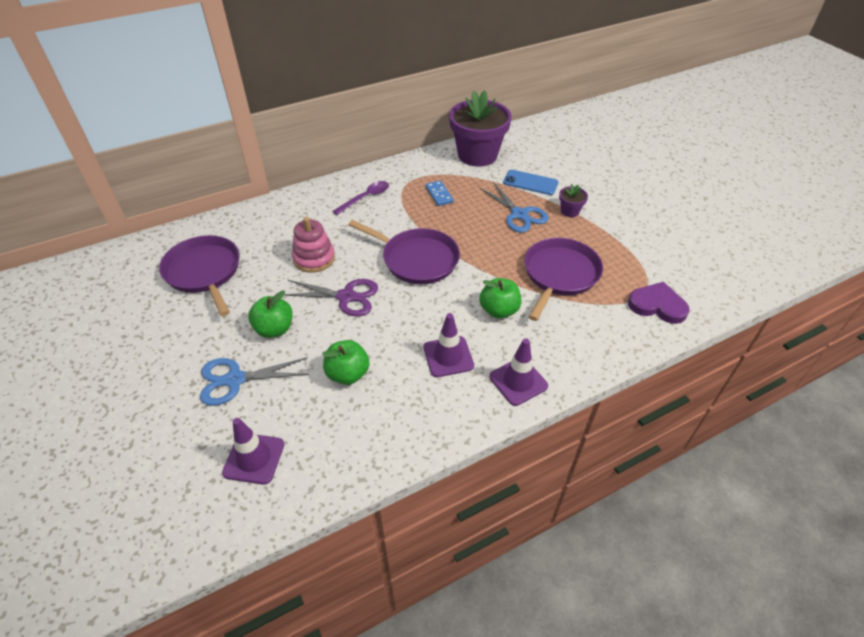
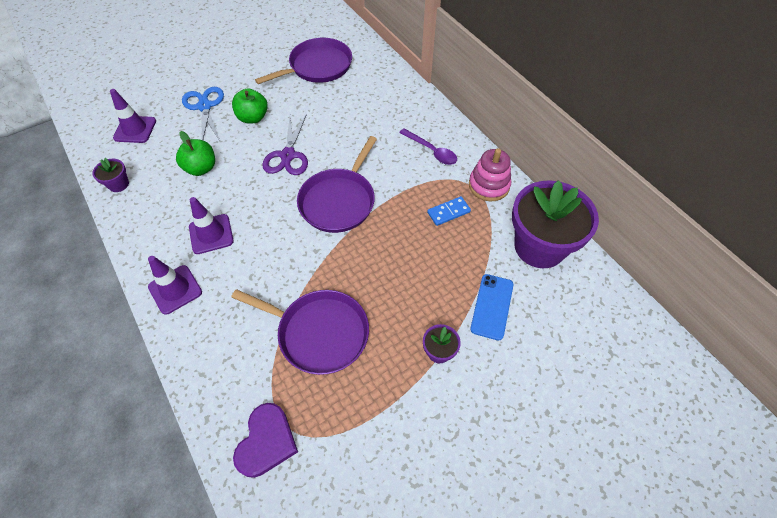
camera: 85 degrees right, 10 degrees up
pink stacking toy [292,217,335,273] -> pink stacking toy moved to [469,148,511,201]
blue scissors [480,182,549,233] -> none
green apple [480,278,522,318] -> none
none -> purple flower pot [93,158,129,192]

